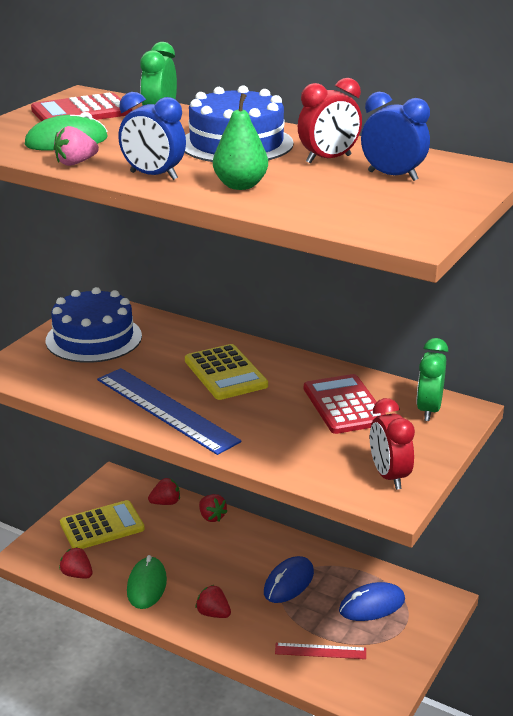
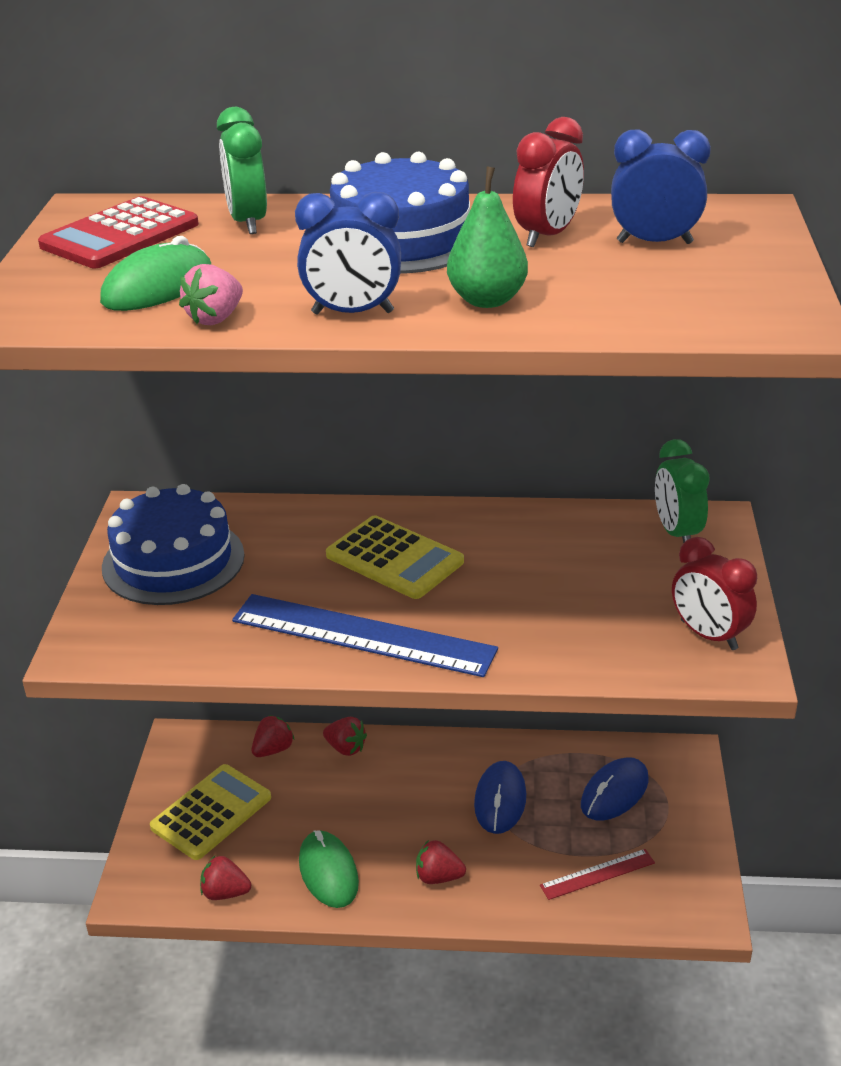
camera: 25 degrees left, 5 degrees up
red calculator [304,374,386,434] -> none

